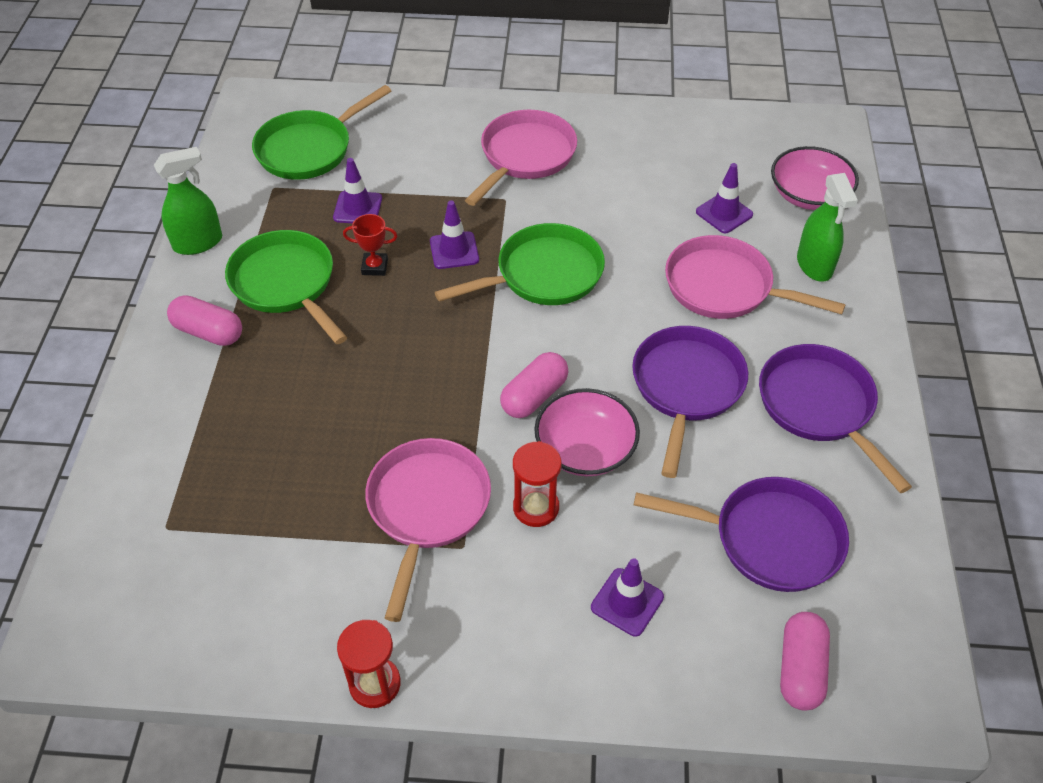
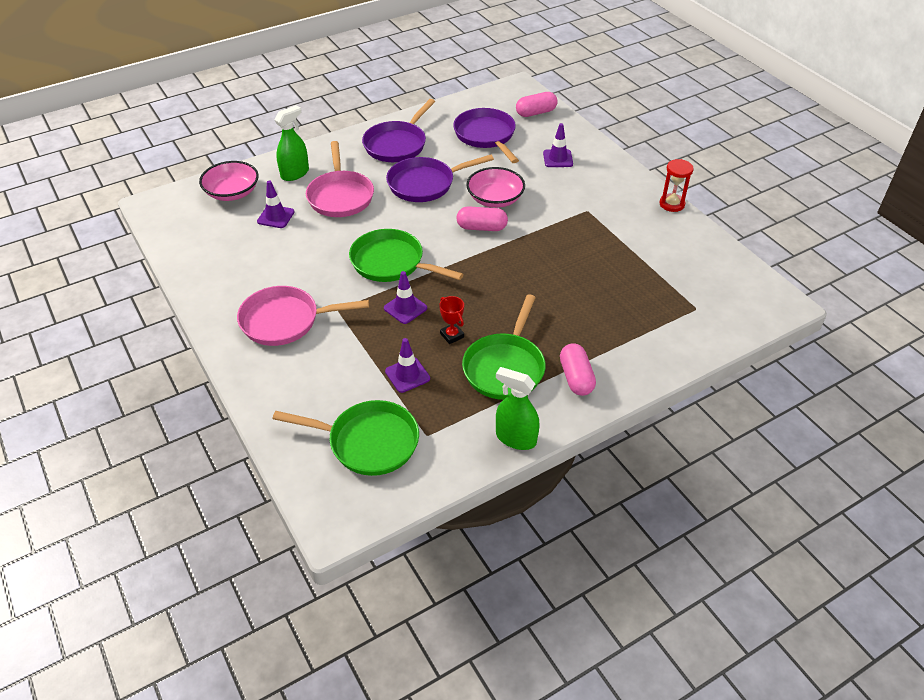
camera: 125 degrees left, 5 degrees down
pink pan [365,438,491,622] -> none
red hourglass [513,441,561,527] -> none

